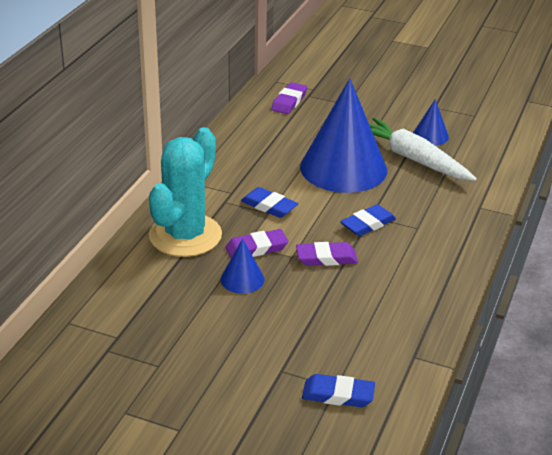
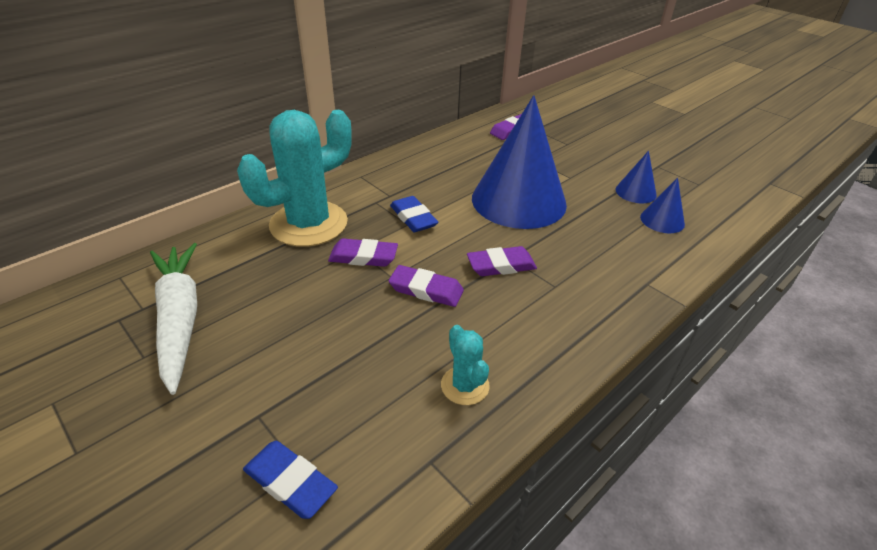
camera: 25 degrees right, 5 degrees up
blue cone [220,239,265,294] -> blue cone moved to [640,178,685,233]
blue eraser [340,204,396,236] -> purple eraser [467,246,537,276]
white carrot [369,117,477,181] -> white carrot moved to [150,243,197,395]
none -> turquoise cactus [441,325,490,405]

